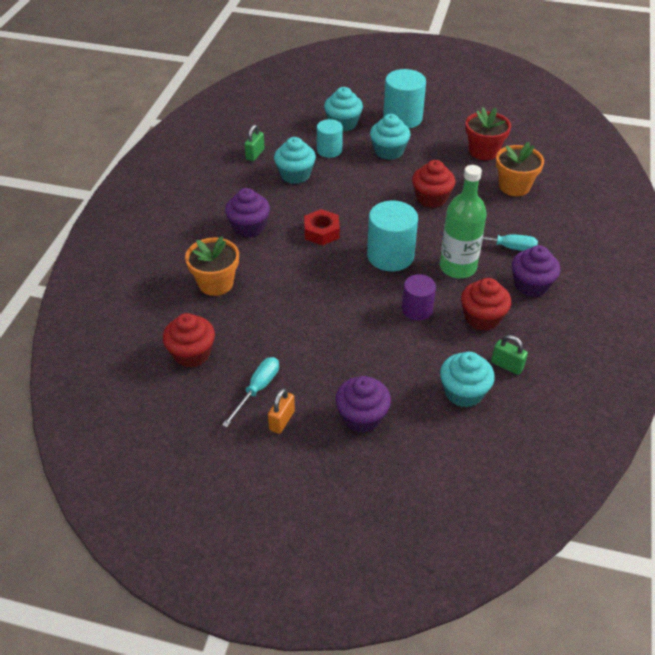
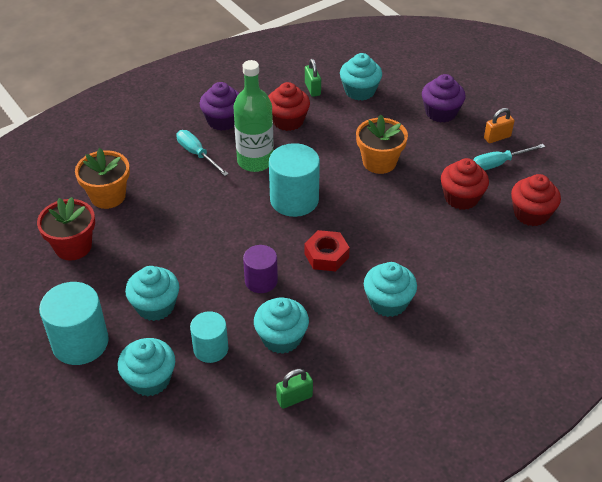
camera: 140 degrees left, 0 degrees up
orange flower pot [185,236,239,296] -> orange flower pot moved to [356,114,408,174]
purple cupcake [225,188,270,237] -> turquoise cupcake [364,262,417,317]
purple cylinder [402,274,436,321] -> purple cylinder moved to [243,245,278,293]
red cupcake [412,160,455,208] -> red cupcake moved to [441,158,489,210]

